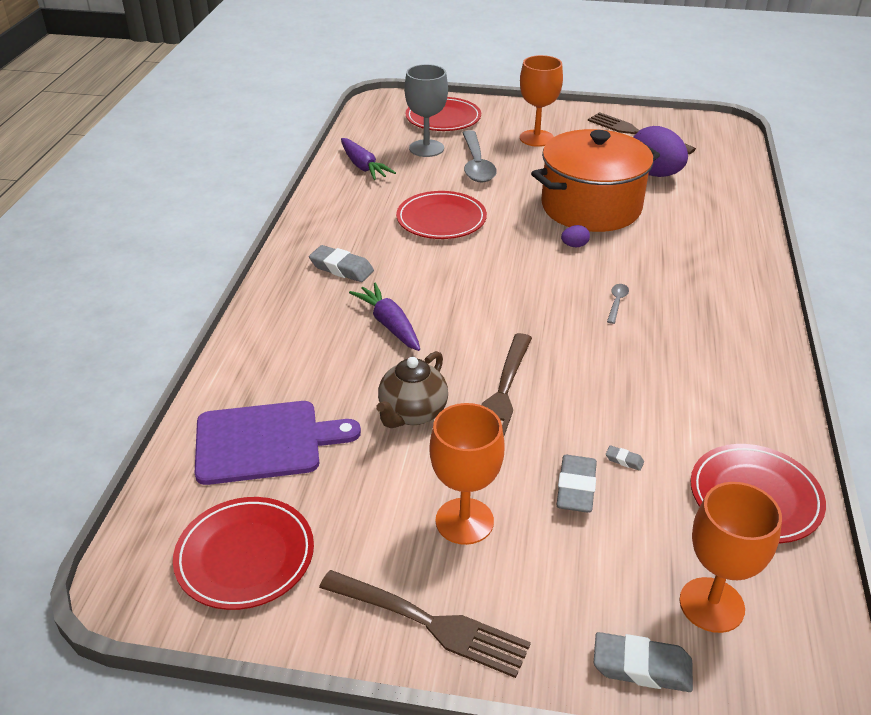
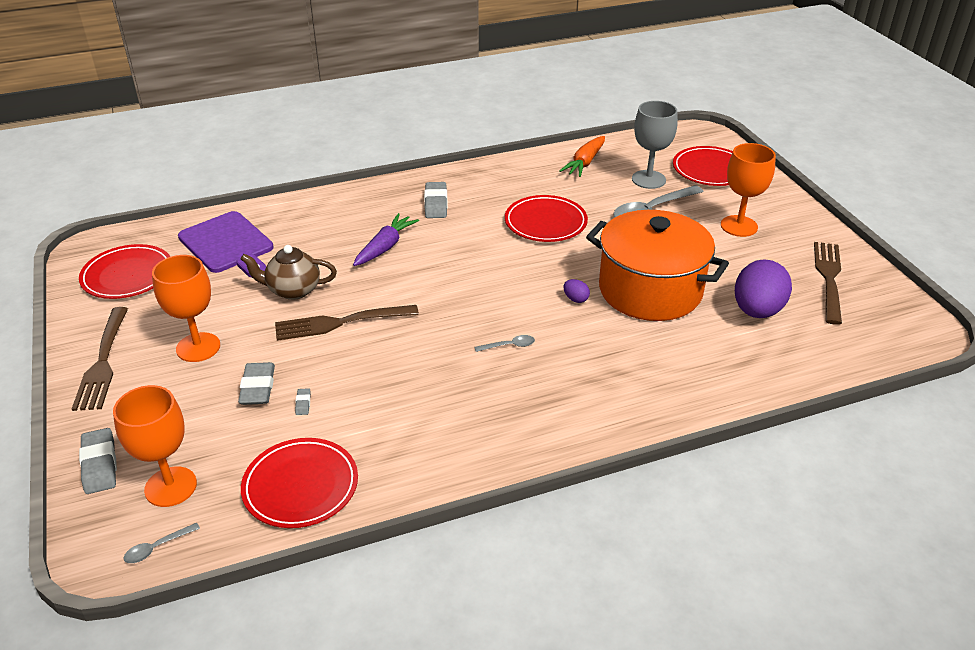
camera: 60 degrees right, 0 degrees up
purple carrot [341,138,396,180] -> orange carrot [559,136,605,177]
grey eraser [557,455,597,513] -> grey eraser turned 75 degrees counterclockwise [238,362,275,405]
none -> grey spoon [124,523,200,563]

